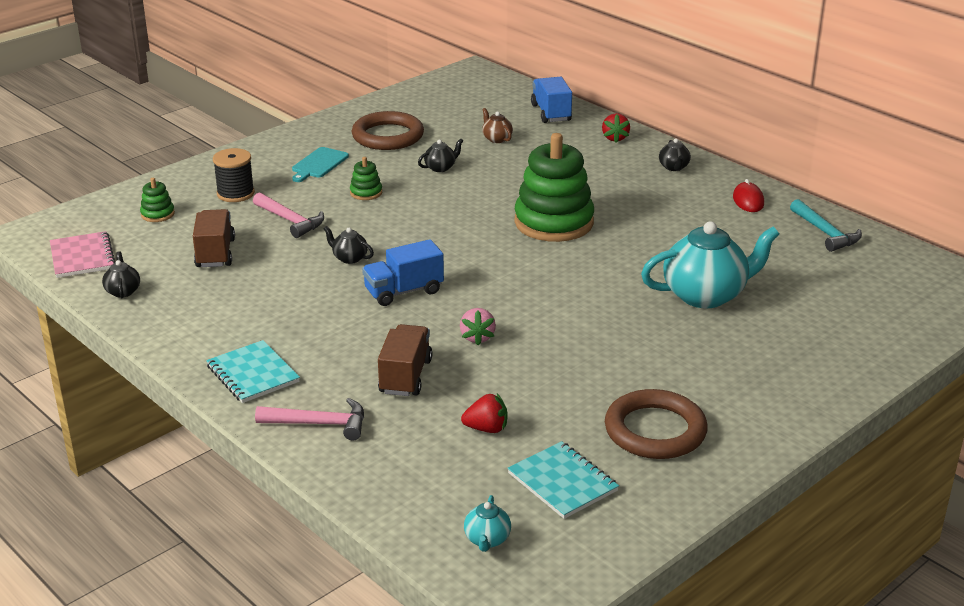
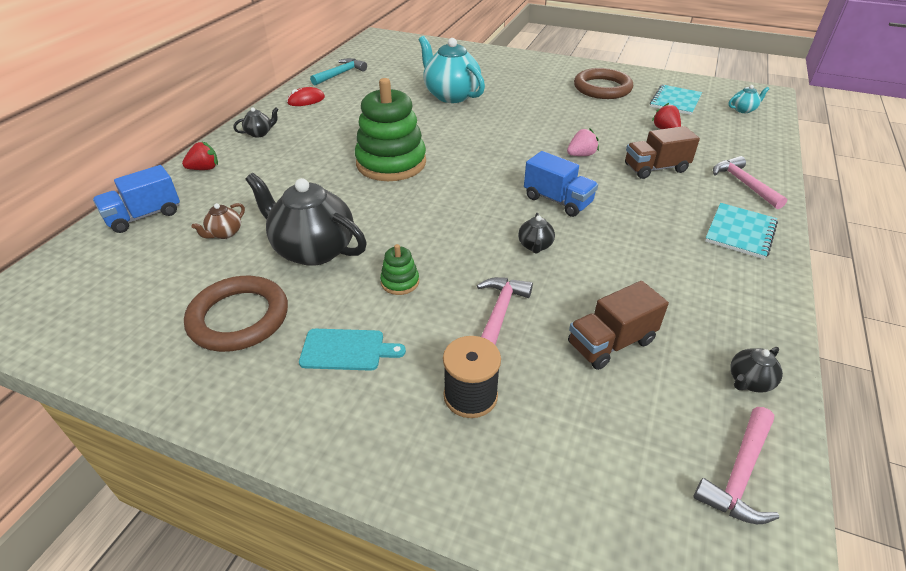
camera: 115 degrees left, 10 degrees up
pink notebook [50,231,115,278] -> pink hammer [694,407,779,524]
green stacking toy [140,178,175,222] -> none
black teapot [418,139,463,172] -> black teapot [245,173,367,266], size x2.28

